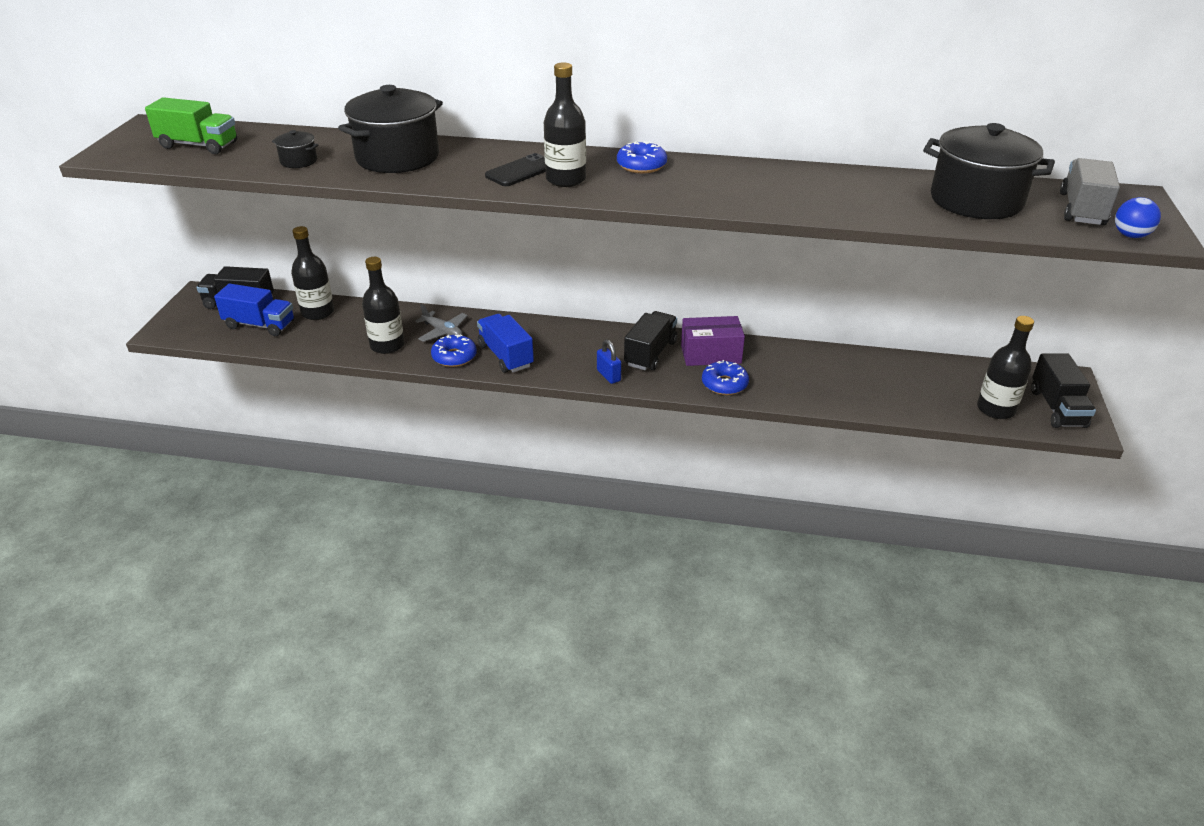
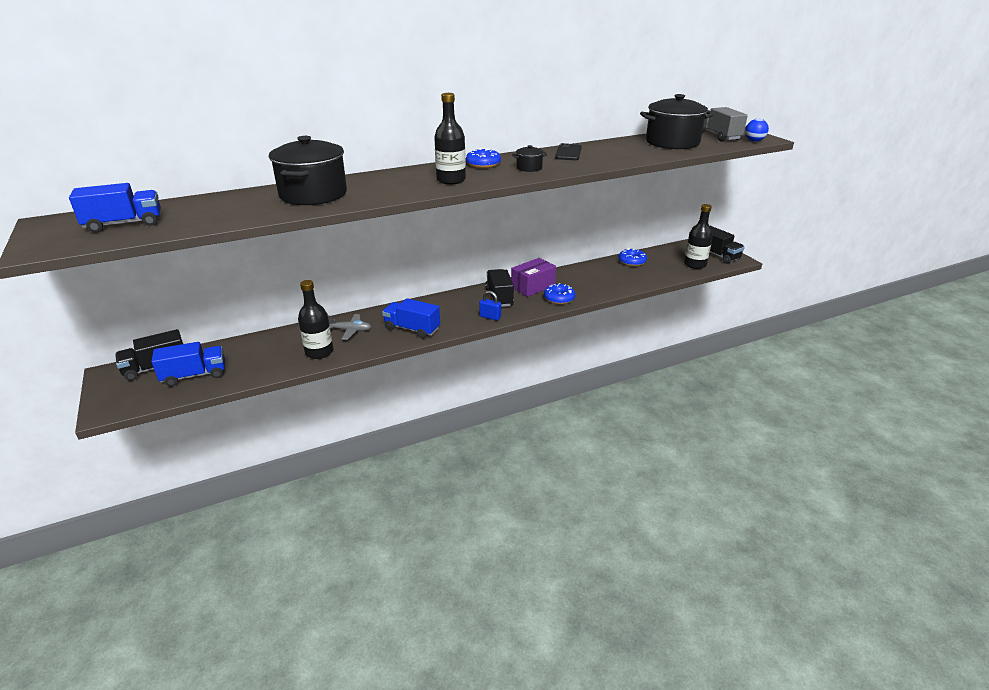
camera: 35 degrees left, 5 degrees down
green truck [145,97,237,154] -> blue truck [69,183,161,232]
black pot [272,130,319,168] -> black pot moved to [512,145,547,172]
black bottle [291,226,334,320] -> none
blue donut [431,334,477,367] -> blue donut moved to [618,248,647,266]
black phone [485,153,545,186] -> black phone moved to [555,143,582,160]

